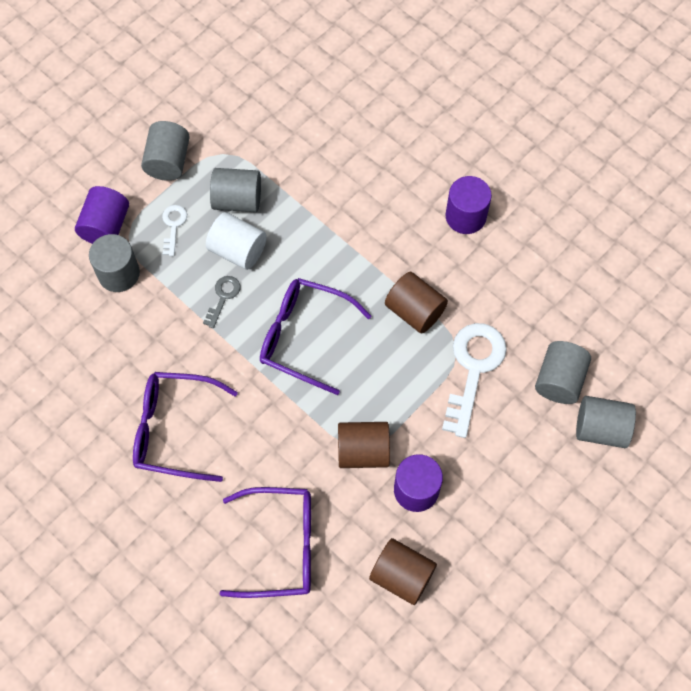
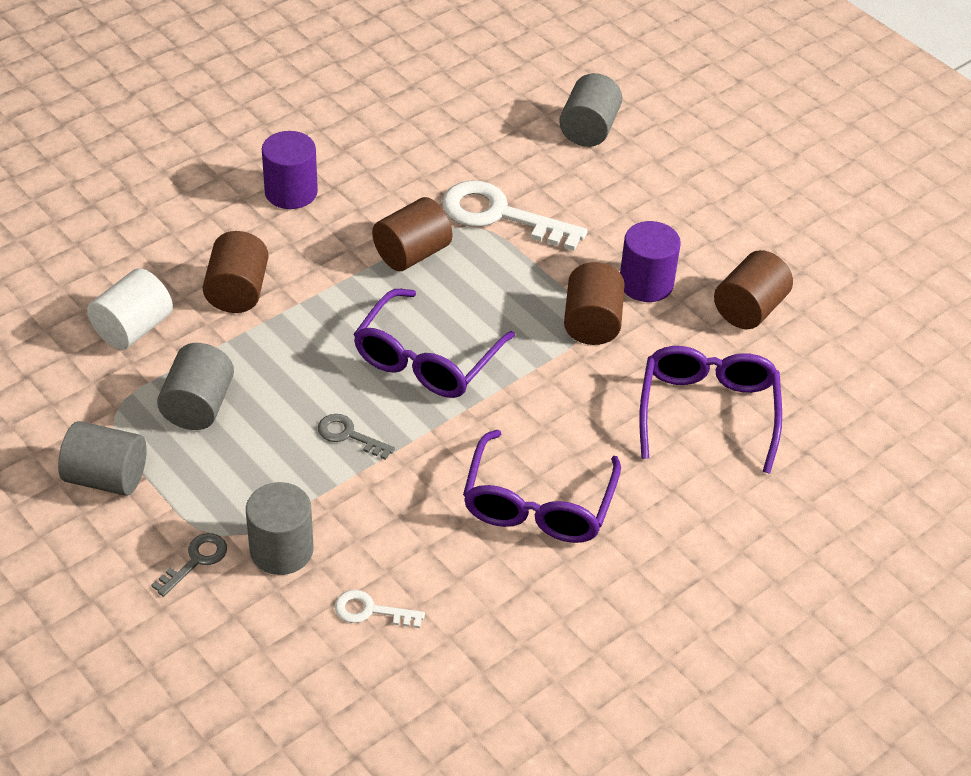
camera: 85 degrees left, 20 degrees down
purple cylinder [75,186,129,244] -> grey key [151,533,227,597]
white key [162,205,187,256] -> white key moved to [335,590,425,628]
white cylinder [206,212,267,270] -> white cylinder moved to [87,268,173,350]
grey cylinder [535,341,591,404] -> none
none -> brown cylinder [203,231,269,313]

